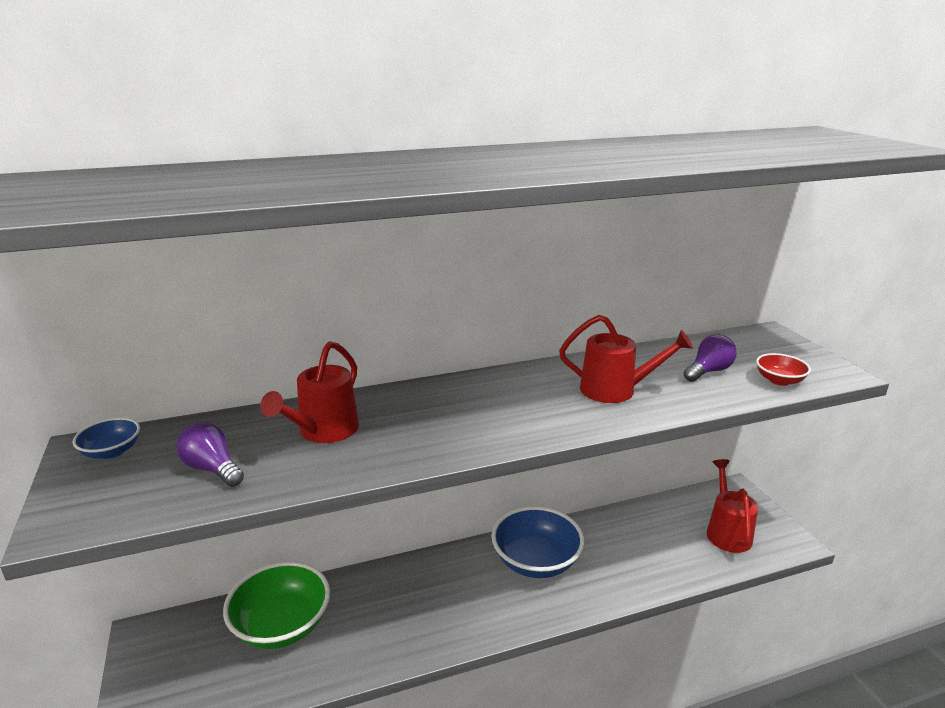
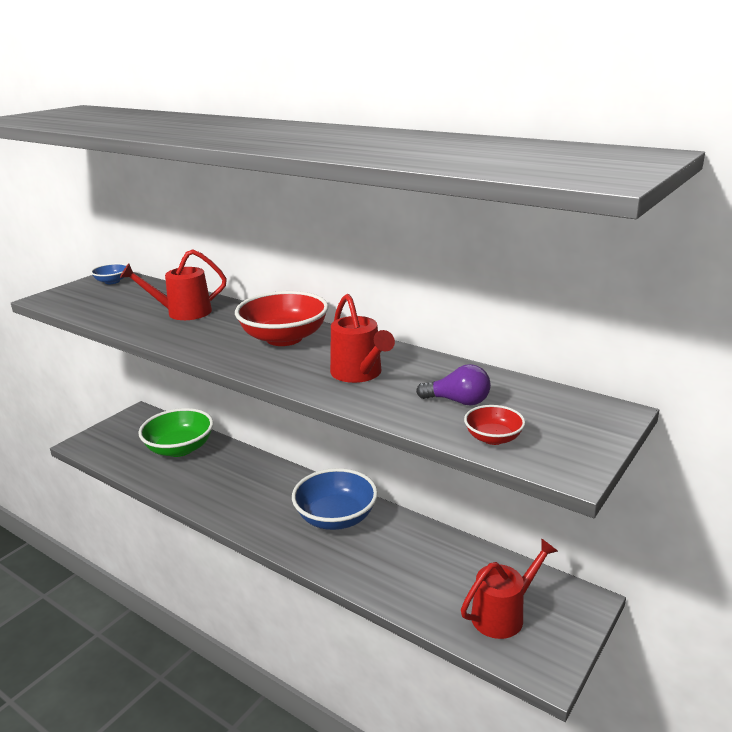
camera: 55 degrees right, 0 degrees up
purple light bulb [177,422,244,487] -> none
none -> red bowl [235,291,329,346]

